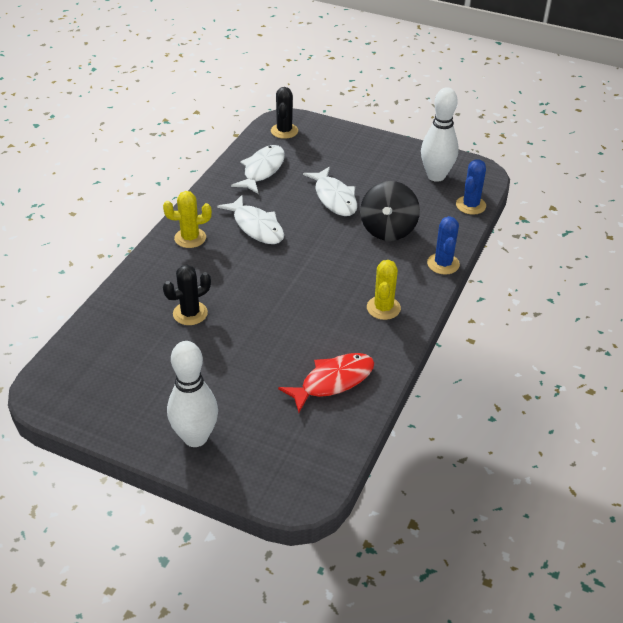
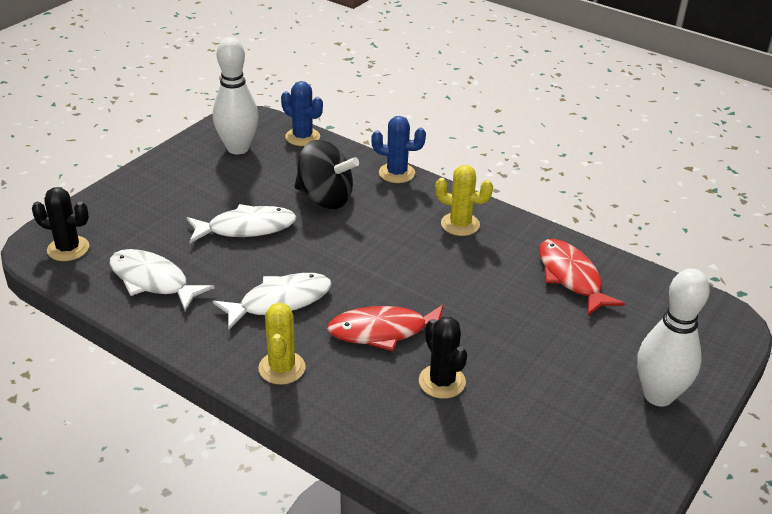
camera: 80 degrees left, 5 degrees down
none -> red fish [327,305,443,351]

